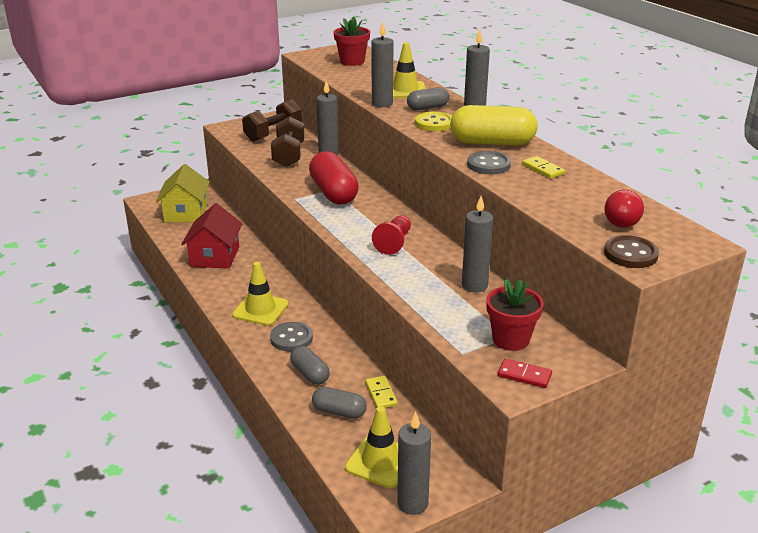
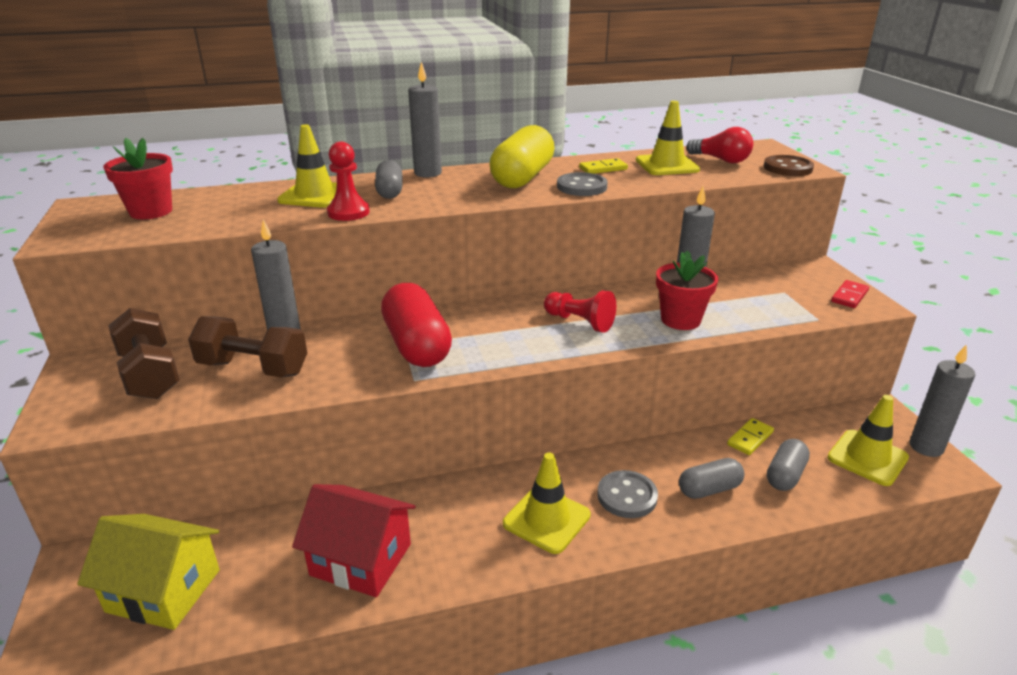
camera: 75 degrees left, 0 degrees up
red capsule [309,151,359,204] -> red capsule turned 75 degrees clockwise [381,283,452,367]
yellow domino [365,376,398,408] -> yellow domino turned 45 degrees counterclockwise [727,418,774,455]
grey candle [371,21,393,107] -> red pawn [327,142,370,221]
yellow button [415,112,452,131] -> none
red flower pot [487,279,544,351] -> red flower pot moved to [656,251,718,330]
none -> yellow traffic cone [636,101,700,175]

